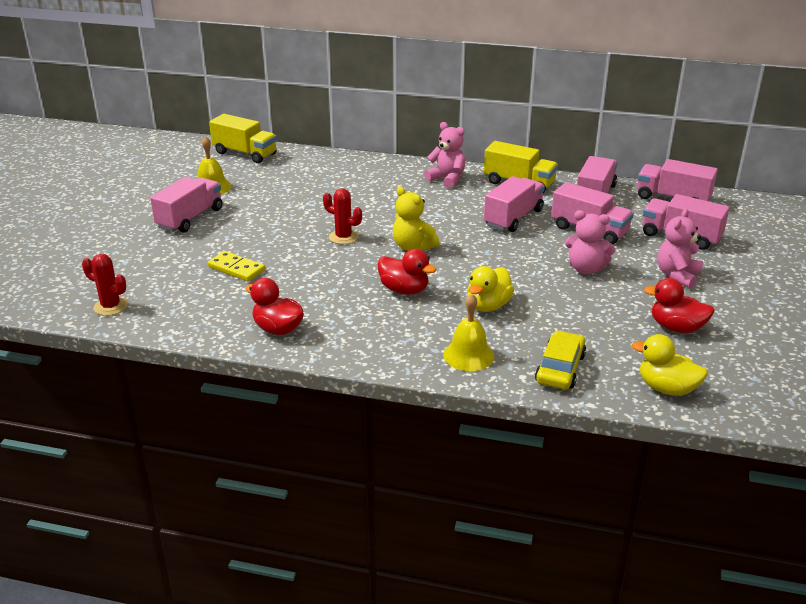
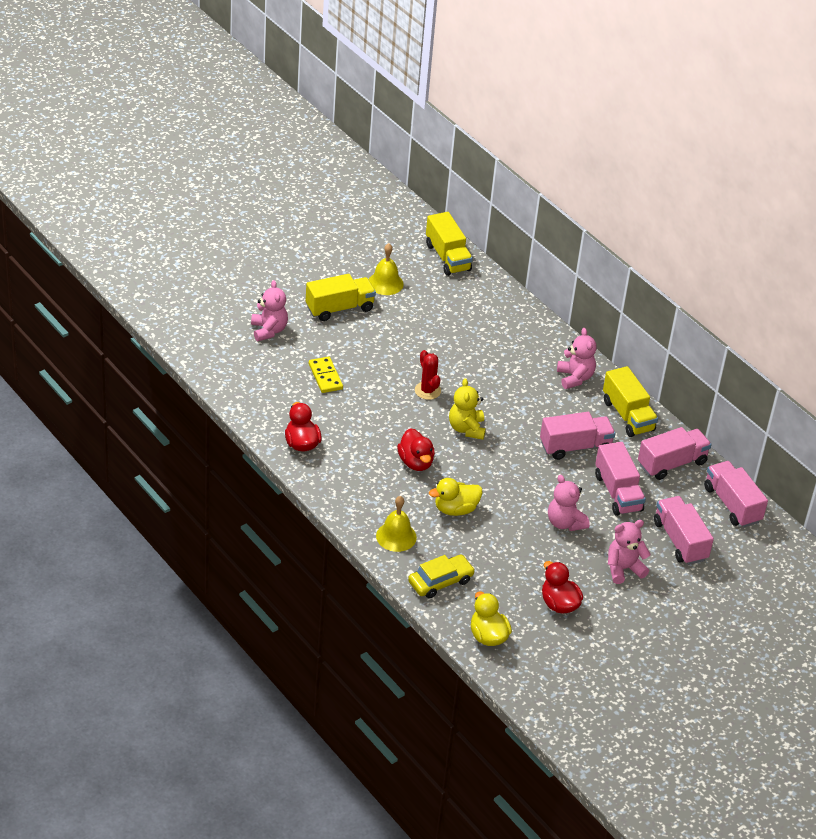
camera: 35 degrees right, 10 degrees up
red cactus [82,254,128,316] -> none
pink truck [150,177,222,233] -> yellow truck [306,274,376,321]
none -> pink teddy bear [251,280,288,341]

